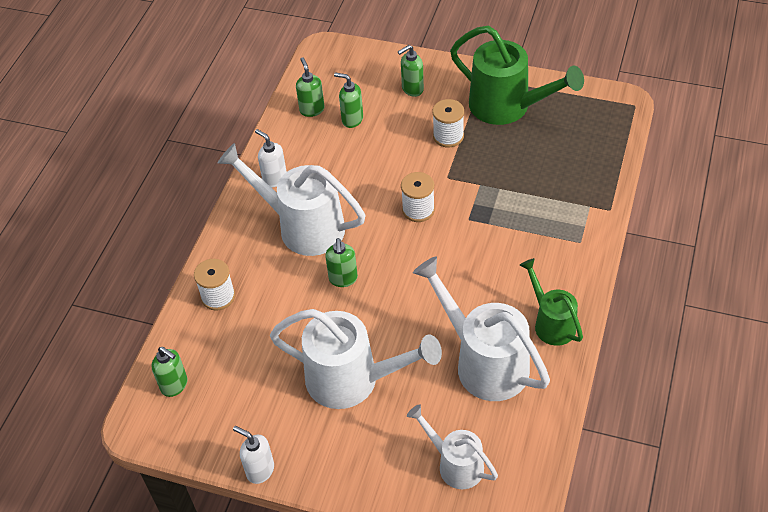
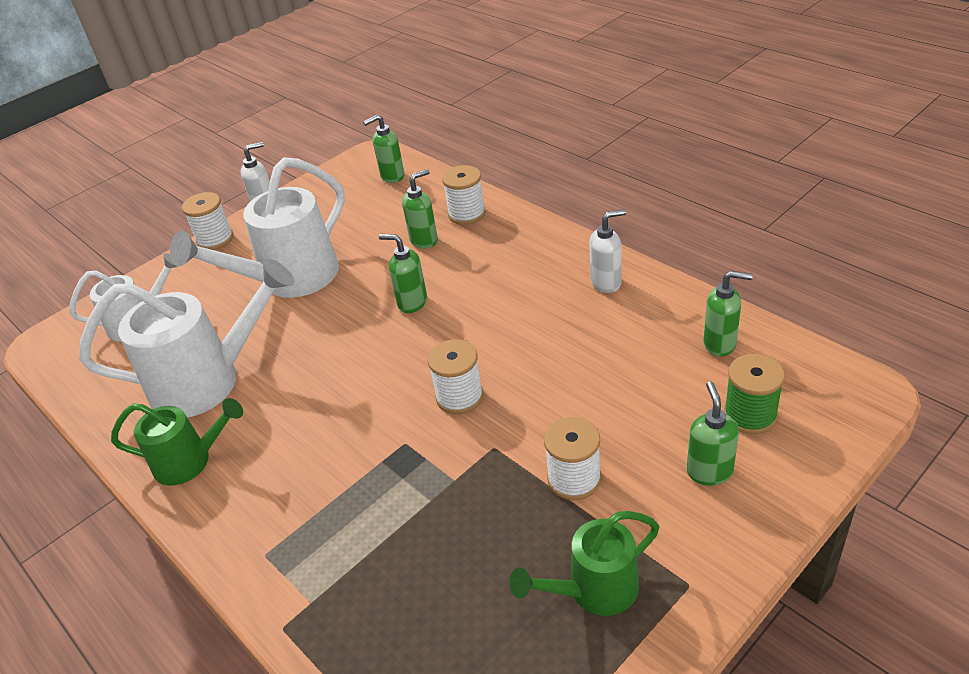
camera: 120 degrees right, 10 degrees down
white watering can [218,143,366,256] -> none
green soap dispenser [334,72,363,128] -> green soap dispenser moved to [402,169,438,249]
green watering can [450,26,584,125] -> green watering can [509,511,659,616], size x0.59
none -> white spool [182,192,233,250]
none -> green spool [724,354,785,434]

